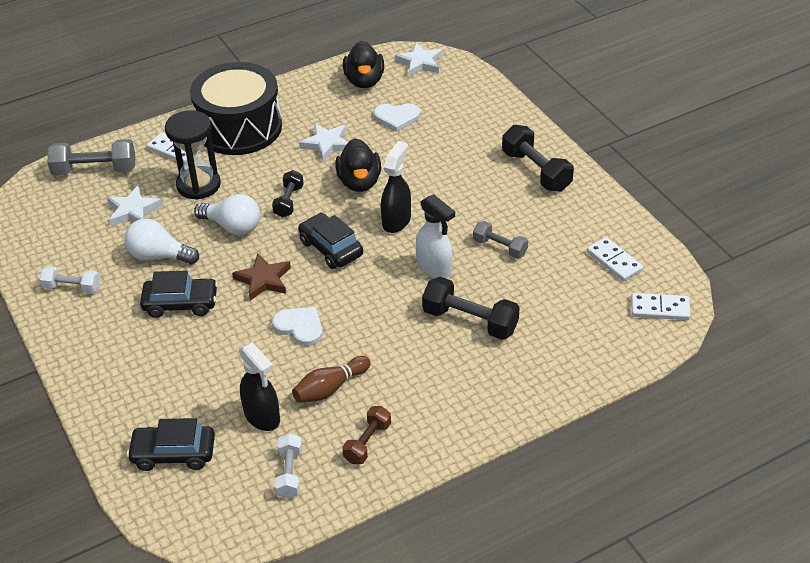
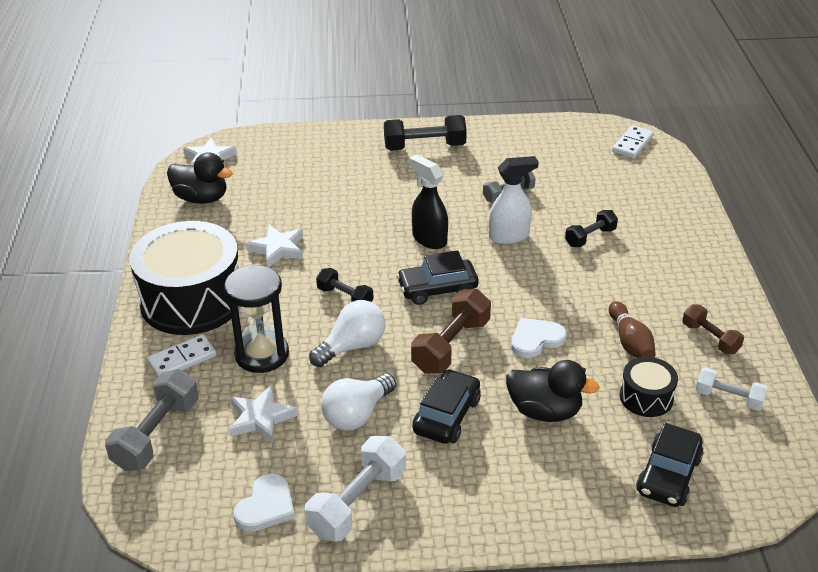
camera: 65 degrees left, 5 degrees down
white dumbbell [40,266,100,294] -> white dumbbell [305,436,406,542], size x1.63
brown star [232,253,291,300] -> brown dumbbell [411,289,491,374]
black spray bottle [239,342,280,431] -> black drum [620,357,678,417]
black duck [335,138,381,192] -> black duck moved to [506,360,600,422]
white heart [374,103,420,132] -> white heart moved to [234,473,295,532]
black dumbbell [422,277,520,340] -> black dumbbell [565,210,618,247], size x0.62
white domino [587,237,643,281] -> none

